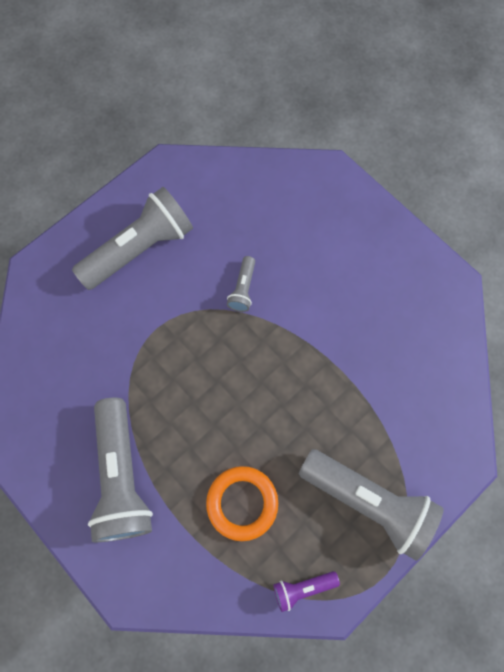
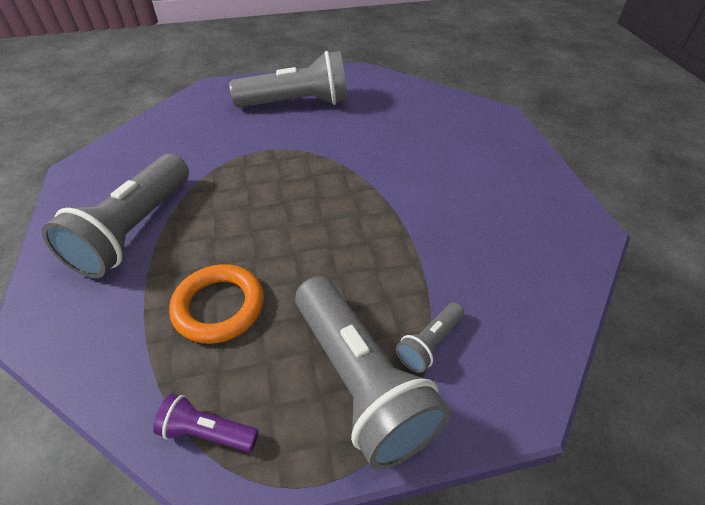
camera: 30 degrees right, 25 degrees down
grey flashlight [227,256,255,312] -> grey flashlight moved to [396,303,464,373]

